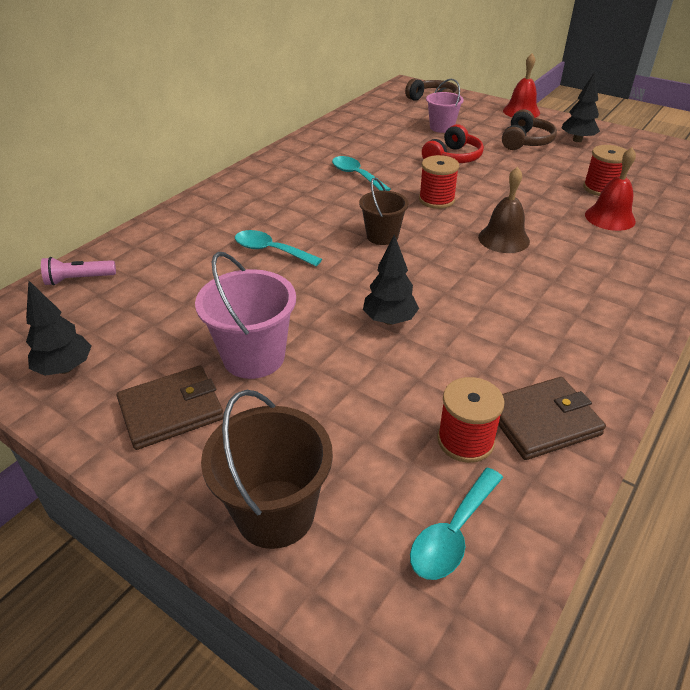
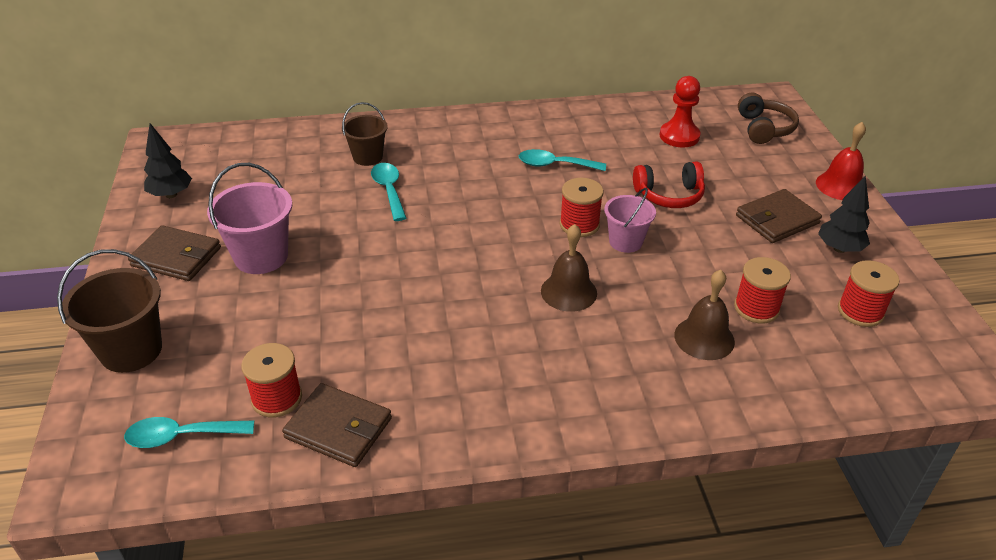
camera: 45 degrees right, 0 degrees up
pink flashlight [41,257,116,286] -> none
turquoise spoon [332,156,391,191] -> turquoise spoon turned 90 degrees counterclockwise [519,149,606,171]
brown bucket [359,178,409,245] -> brown bucket moved to [342,102,388,166]
black tree [363,234,419,325] -> none
pink bucket [426,78,464,133] -> pink bucket moved to [604,188,656,253]
brown headphones [502,109,557,150] -> brown wallet [736,189,822,243]
red bell [585,148,636,231] -> brown bell [674,270,735,360]
none -> red pawn [660,76,701,148]
none -> red spool [838,260,899,327]

